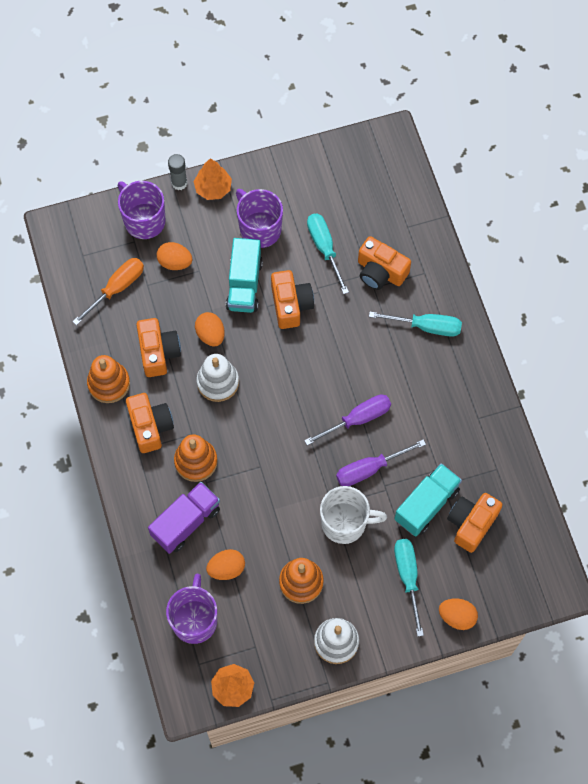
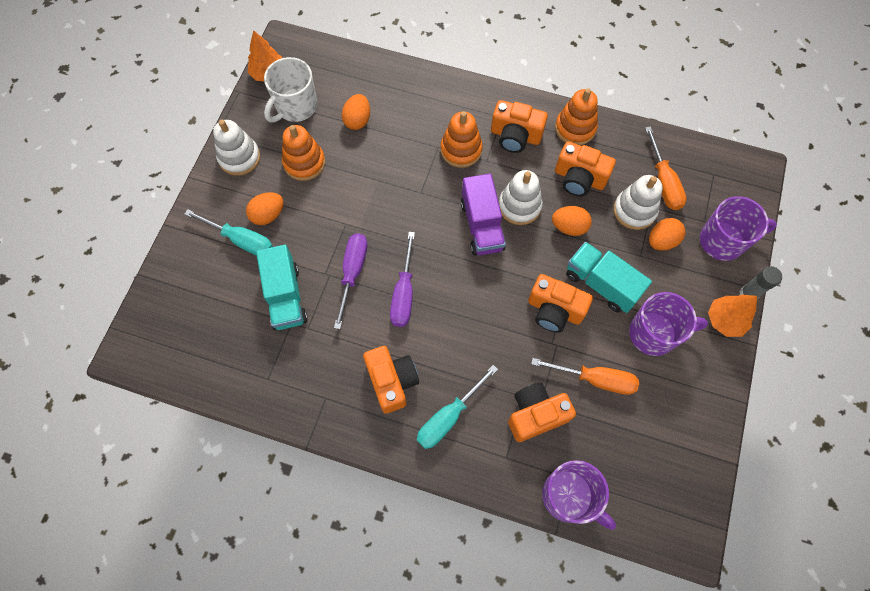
camera: 125 degrees right, 0 degrees up
purple truck [148,482,220,554] -> purple truck moved to [461,174,506,255]
purple mug [166,574,217,644] -> purple mug moved to [542,460,616,530]
turquoise screwdriver [307,213,349,294] -> orange screwdriver [531,358,639,395]
white mug [320,486,387,544] -> white mug moved to [264,57,317,122]
orange egg [439,598,478,630] -> orange egg moved to [246,192,283,225]
orange camera [447,493,502,553] -> orange camera moved to [363,346,419,414]
none -> white stacking toy [613,175,663,230]

